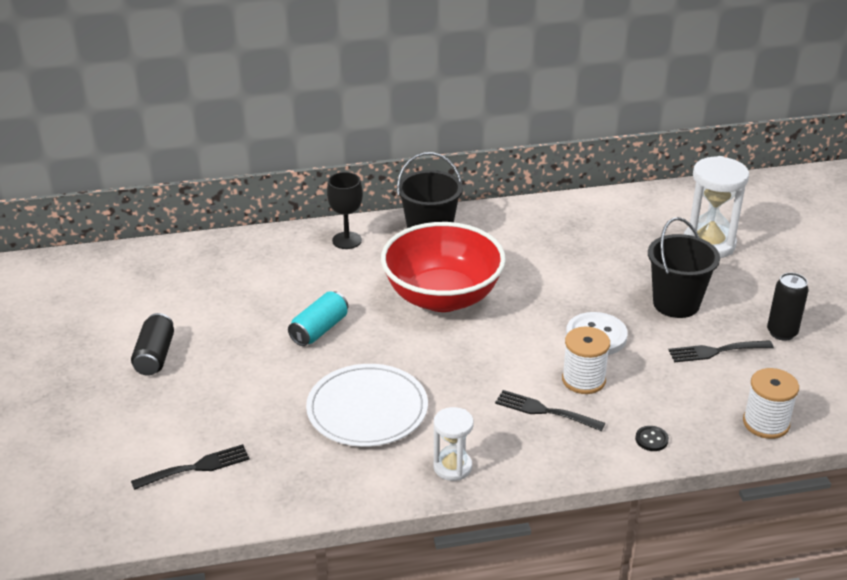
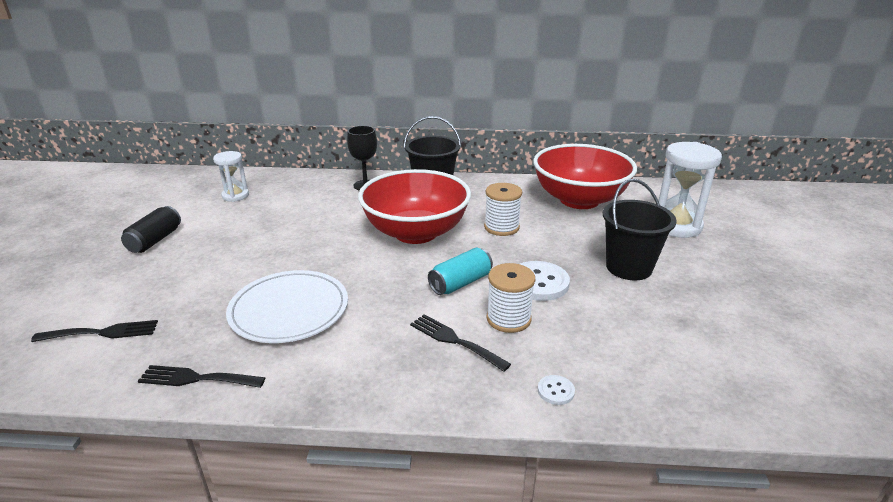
camera: 15 degrees right, 5 degrees down
turquoise can [288,291,348,346] -> turquoise can moved to [428,248,493,295]
white hourglass [434,407,474,481] -> white hourglass moved to [213,151,249,202]
black button [635,426,669,451] -> white button [538,375,575,405]
black fork [668,340,774,362] -> black fork moved to [138,365,266,388]
white spool [743,368,799,439] -> white spool moved to [484,183,522,236]
black can [767,273,809,341] -> none
none -> red bowl [533,144,637,209]

